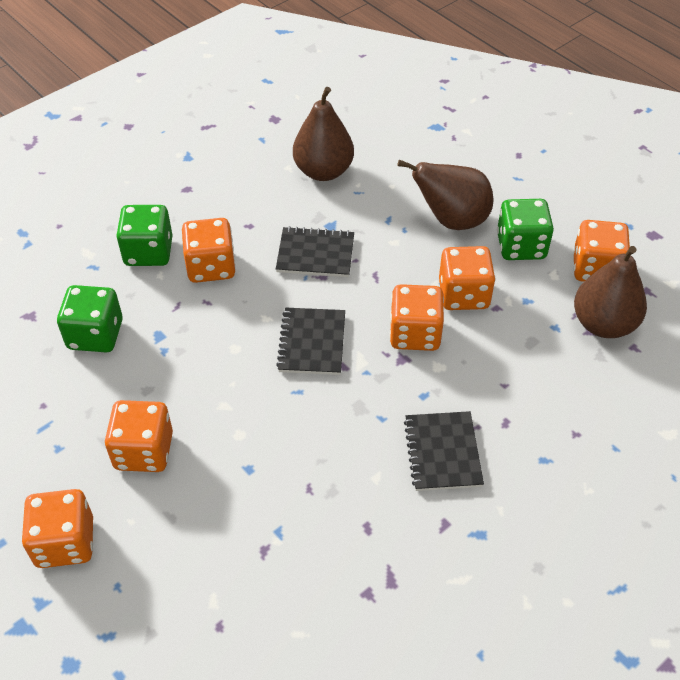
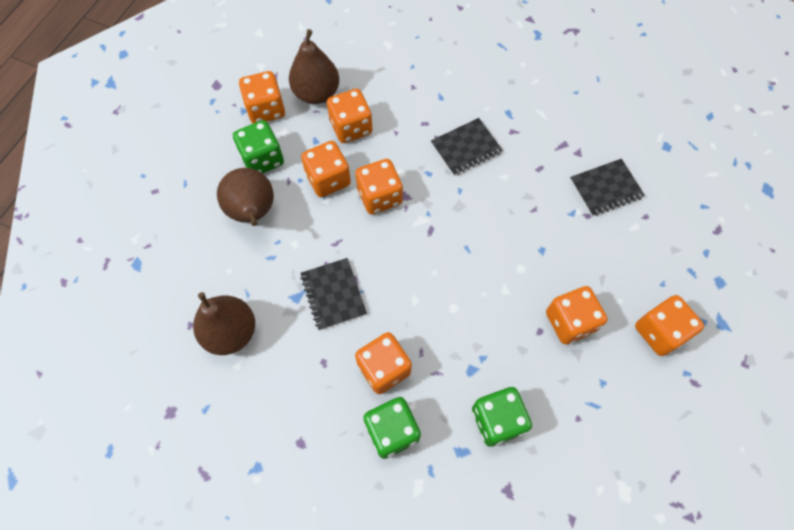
camera: 115 degrees left, 15 degrees up
black notebook [276,308,345,375] -> black notebook moved to [570,159,645,216]
none -> orange dice [327,89,373,143]

